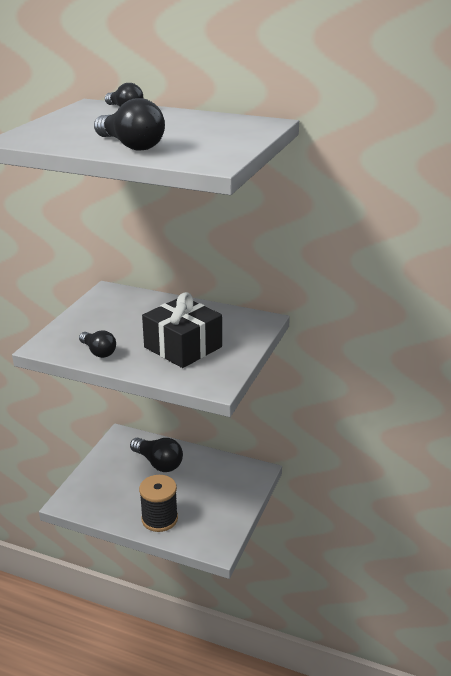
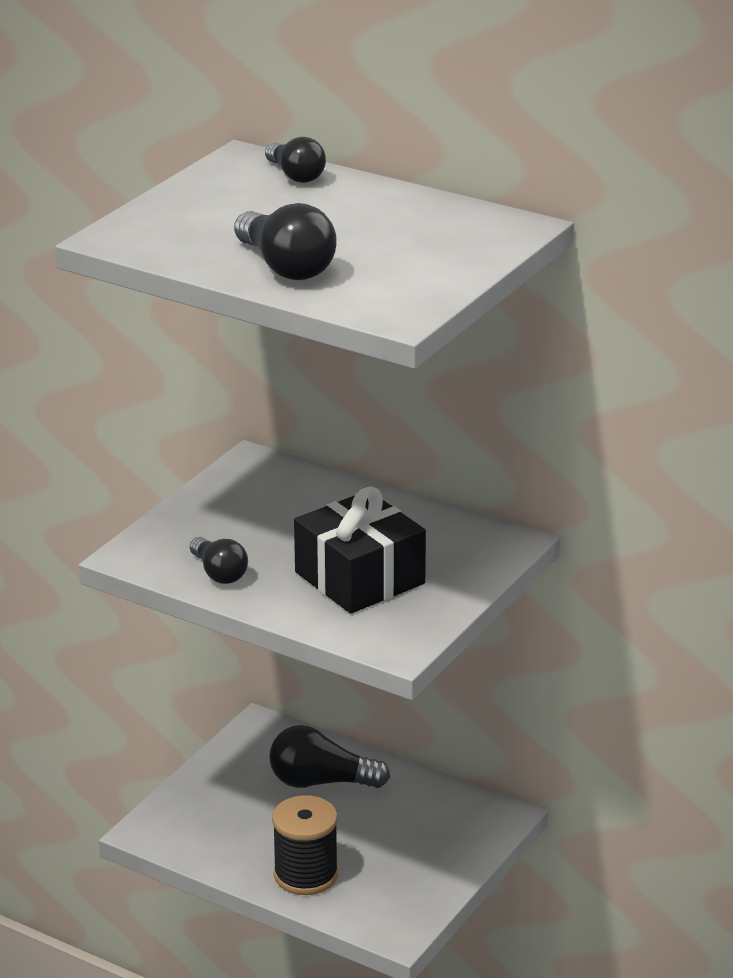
camera: 10 degrees right, 0 degrees up
black light bulb [130,438,183,472] -> black light bulb turned 135 degrees clockwise [269,725,390,788]

